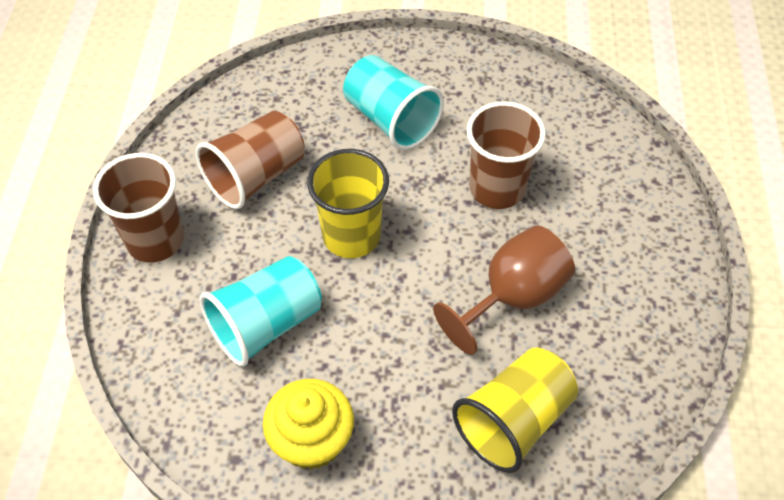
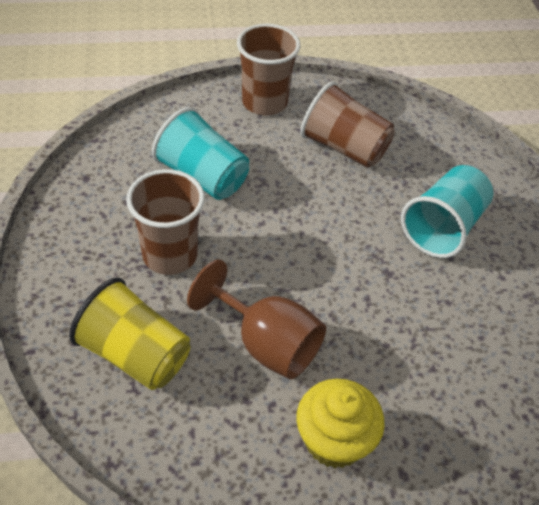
camera: 75 degrees right, 5 degrees down
yellow cupcake [263,379,354,470] -> yellow cupcake moved to [296,379,385,468]
yellow cup [307,149,389,258] -> none
brown cup [467,101,546,209] -> brown cup moved to [126,169,205,275]

